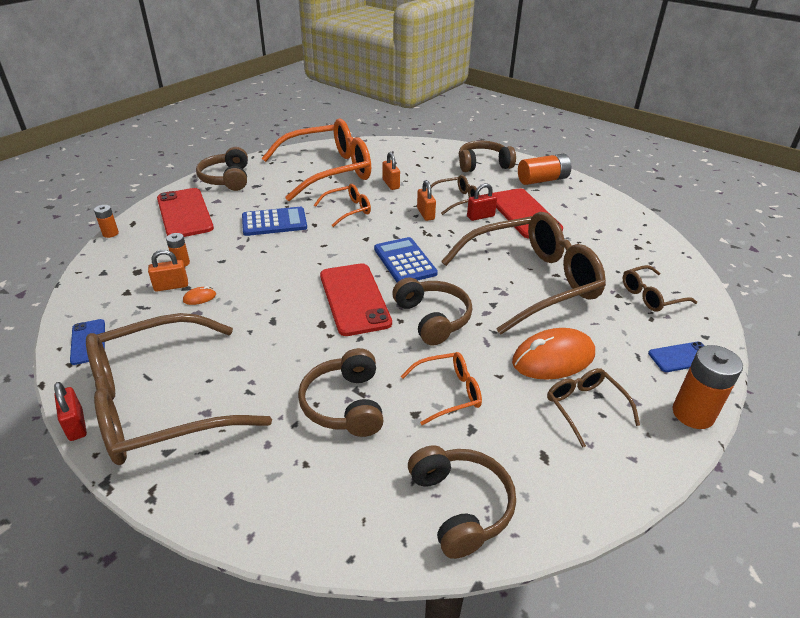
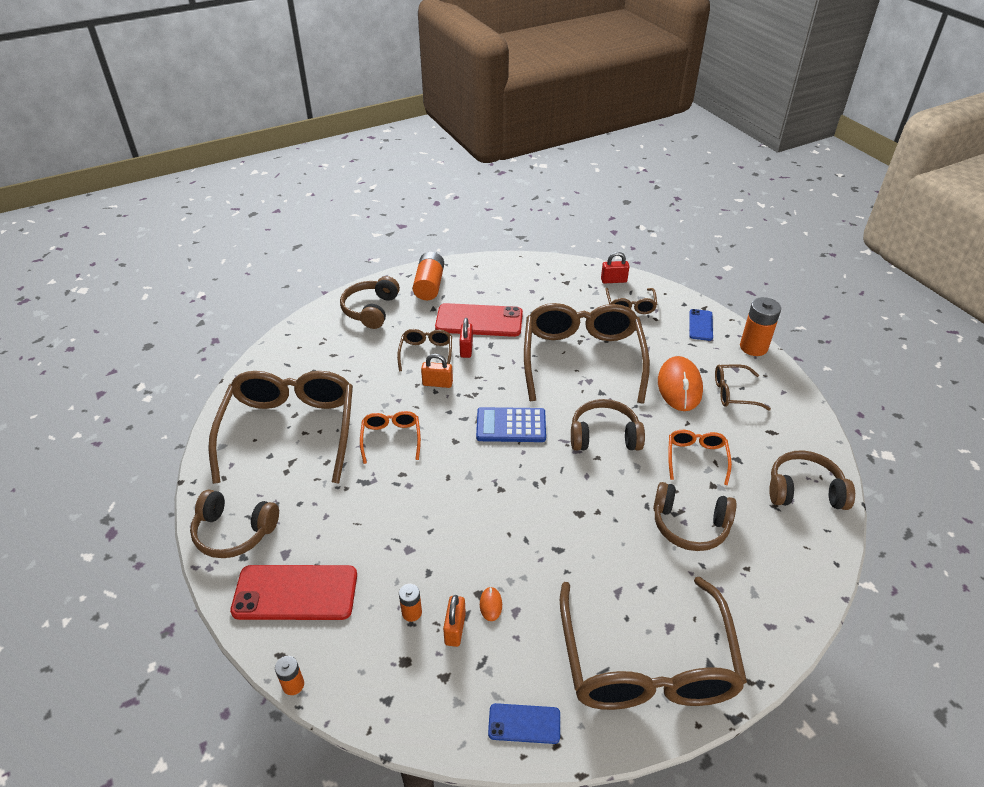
camera: 65 degrees left, 5 degrees up
red padlock [54,382,87,441] -> red padlock moved to [601,252,630,284]
blue calculator [242,207,307,236] -> none
orange glasses [262,119,371,201] -> brown glasses [208,371,353,484]
red phone [320,263,392,336] -> none
orange padlock [382,152,400,190] -> none

